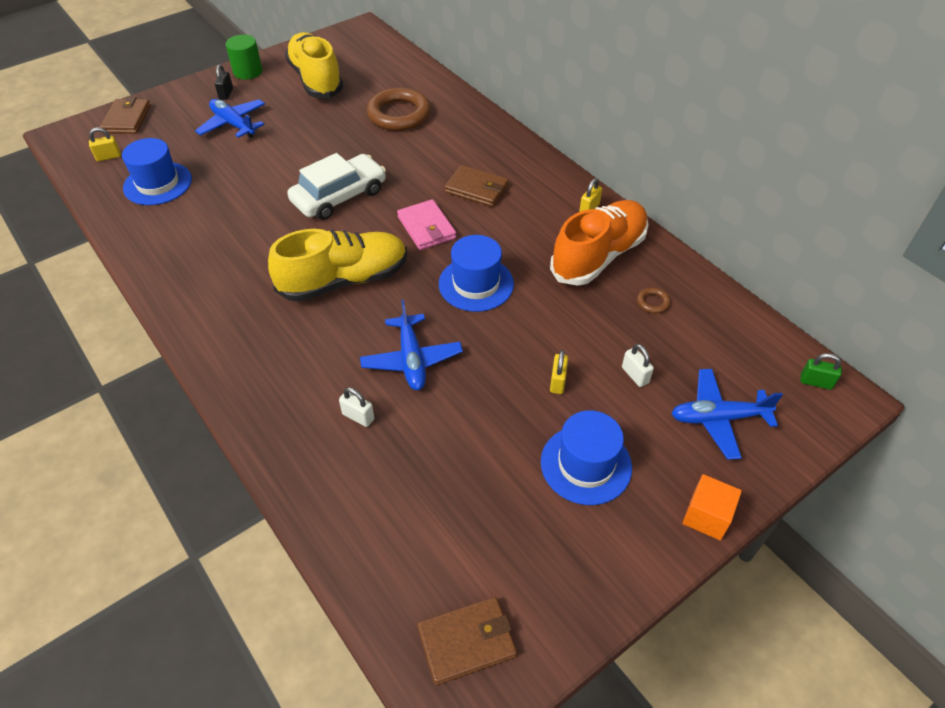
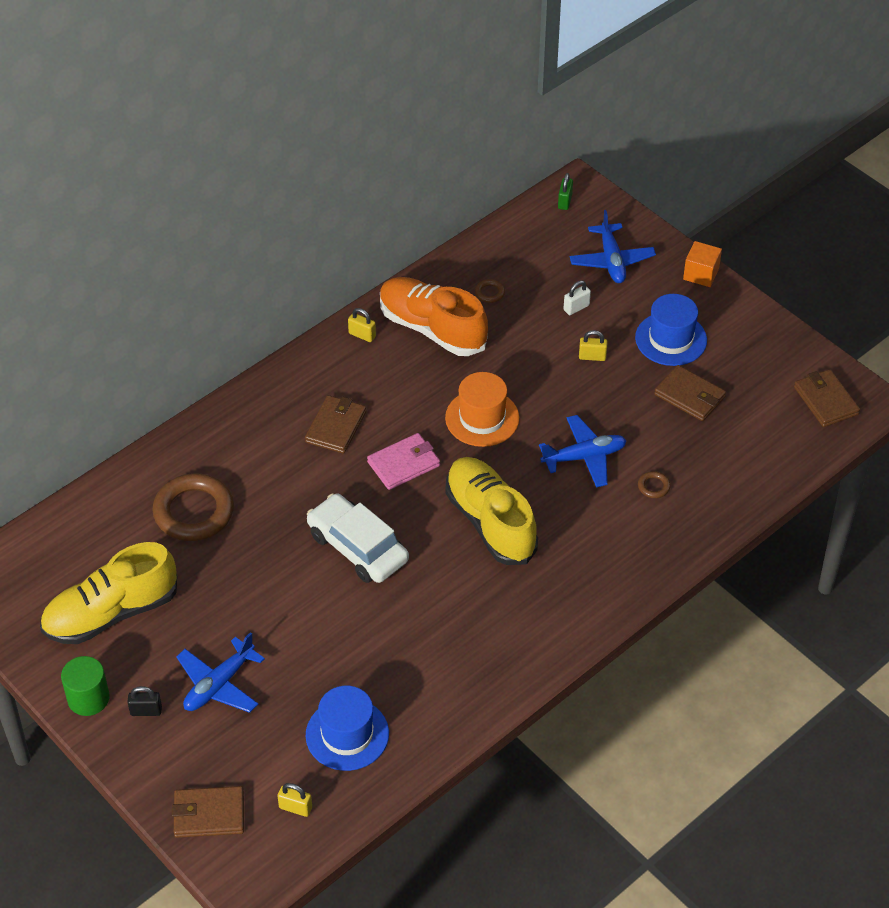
camera: 95 degrees left, 0 degrees up
yellow padlock [89,127,121,161] -> yellow padlock turned 45 degrees counterclockwise [278,783,312,817]
white padlock [339,387,374,427] -> brown ring [638,471,671,498]
blue hat [439,235,514,312] -> orange hat [445,372,519,447]
none -> brown wallet [654,365,726,421]

